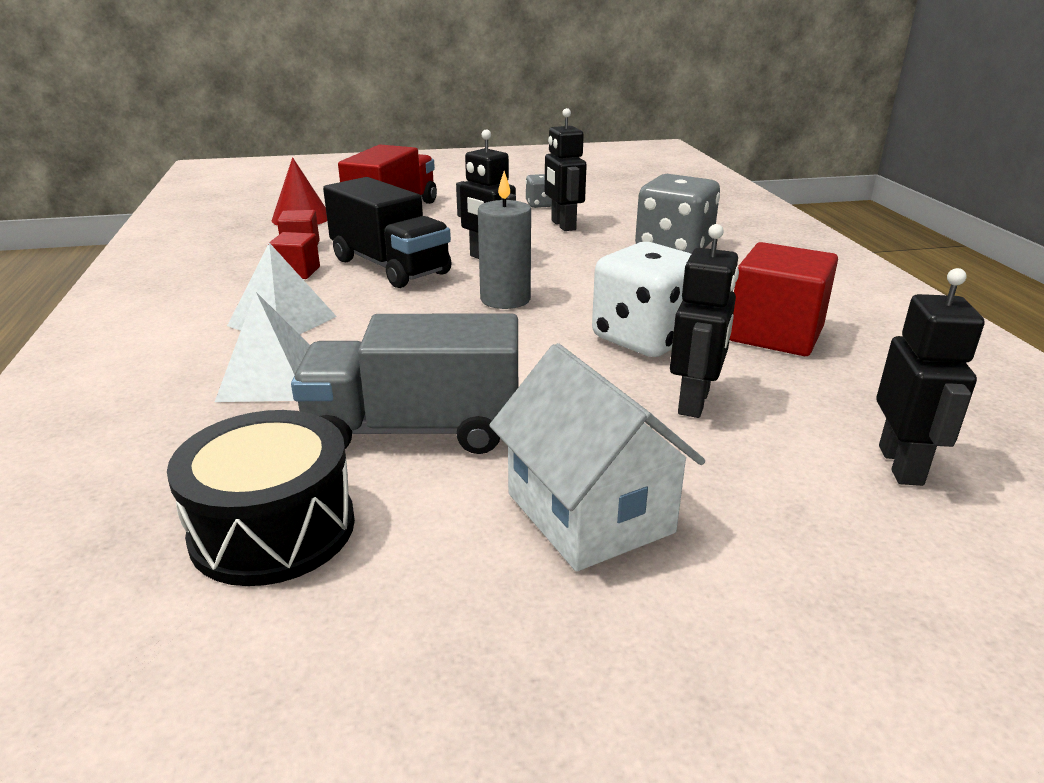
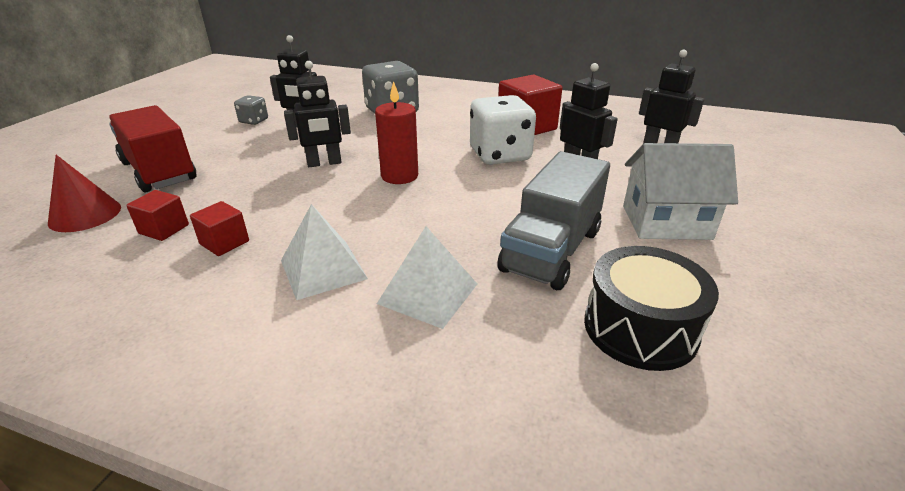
camera: 60 degrees left, 5 degrees up
black truck [323,177,452,288] -> none
grey candle [478,171,531,309] -> red candle [375,81,418,184]

